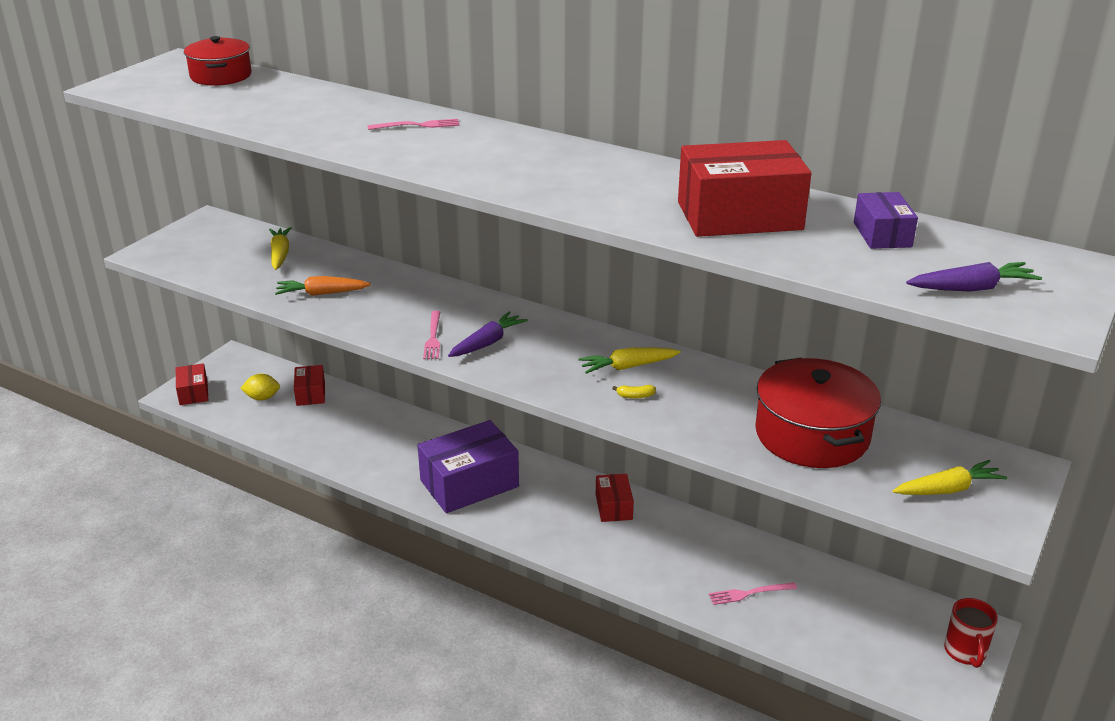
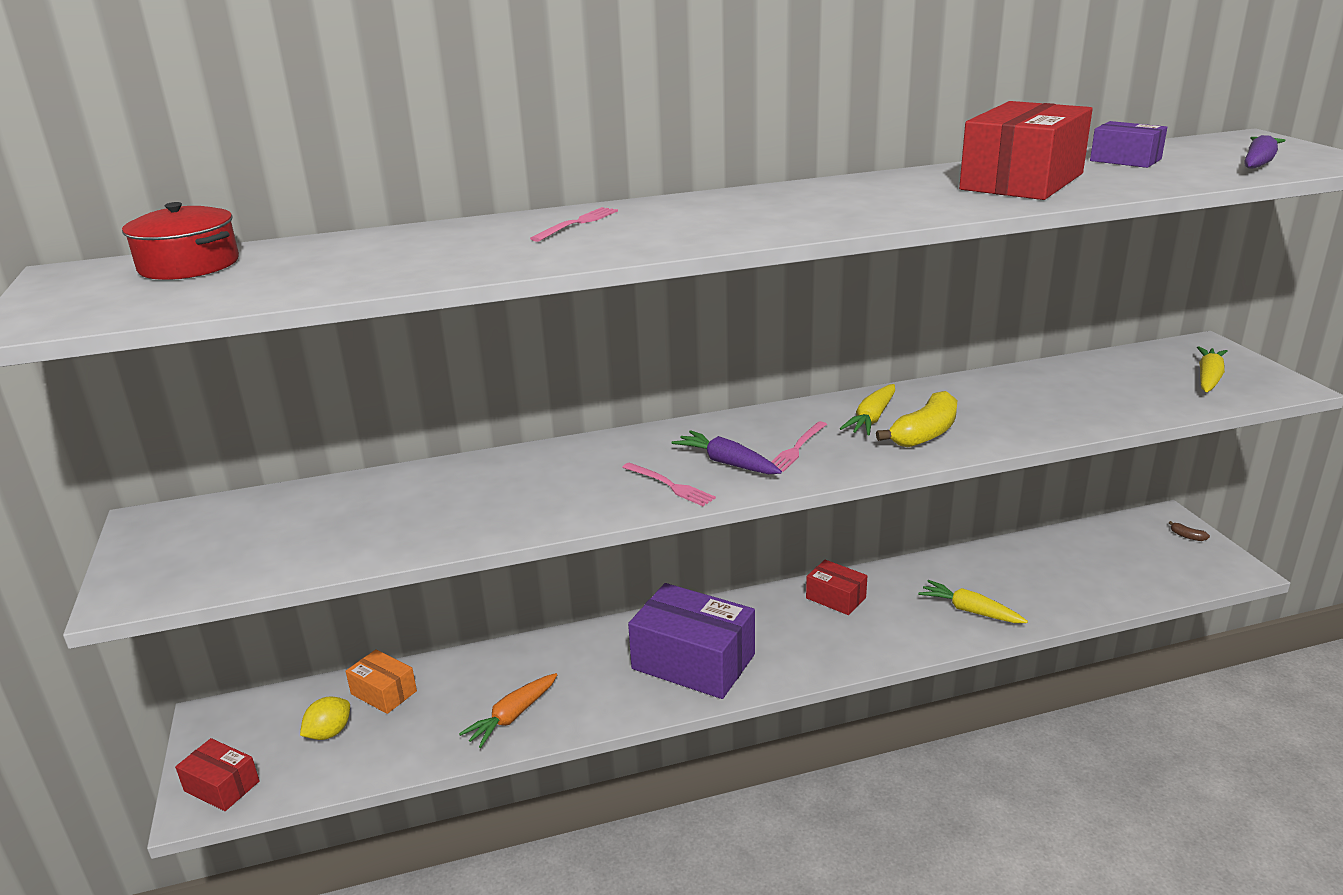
camera: 45 degrees left, 5 degrees down
yellow carrot [269,227,291,270] -> yellow carrot moved to [918,580,1028,623]
orange carrot [275,276,371,296] -> orange carrot moved to [459,673,558,748]
red box [294,365,325,406] -> orange box [346,649,417,714]
purple box [417,420,519,513] -> purple box turned 75 degrees counterclockwise [628,583,755,699]
purple carrot [448,311,528,357] -> purple carrot turned 45 degrees counterclockwise [672,430,782,474]
yellow banana [612,385,656,399] -> yellow banana [876,391,957,447], size x2.36
pink fork [709,582,797,605] -> pink fork moved to [771,421,827,472]
red pot [755,357,881,468] -> none
red mug [944,598,998,668] -> brown banana [1169,521,1210,541]

